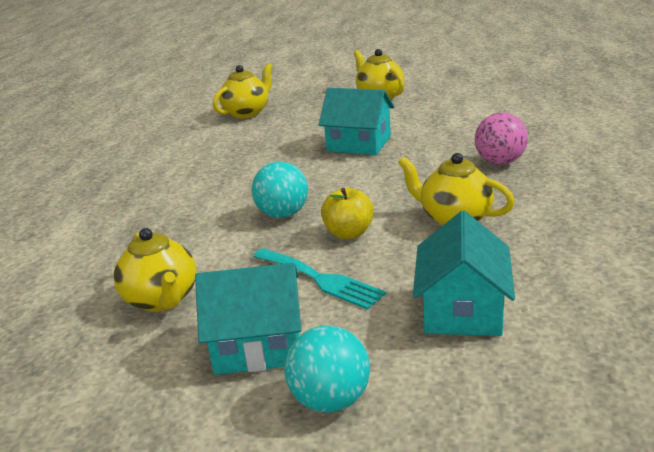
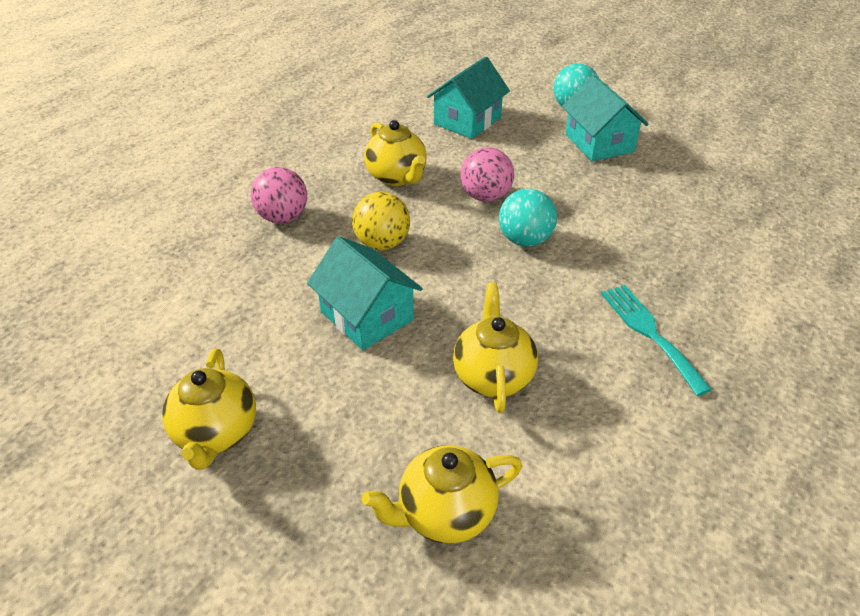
camera: 155 degrees left, 15 degrees up
yellow teapot [113,228,196,312] -> yellow teapot moved to [453,283,538,413]
turquoise house [195,263,301,375] -> turquoise house turned 45 degrees clockwise [562,75,649,161]
turquoise fork [253,248,386,310] -> turquoise fork moved to [601,285,712,396]
yellow apple [321,188,374,239] -> pink ball [460,147,514,202]
none -> yellow ball [352,192,410,250]

